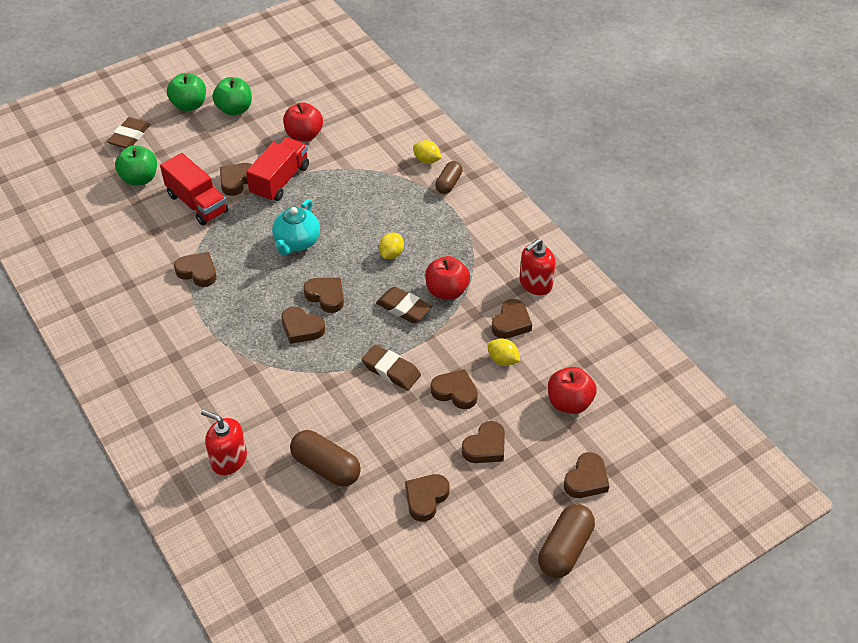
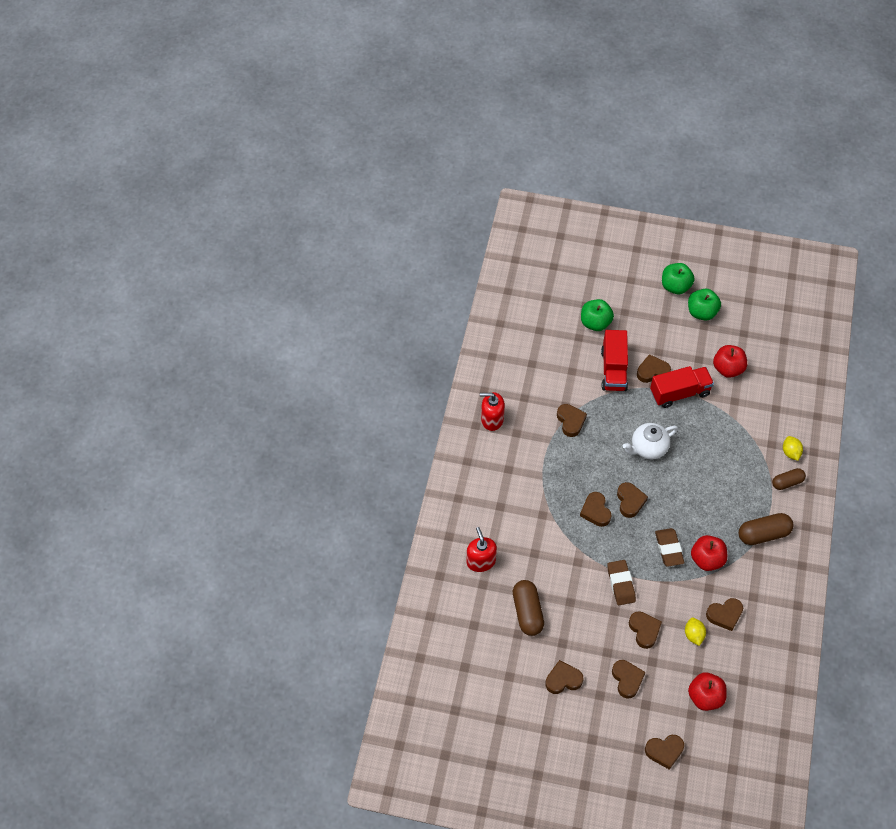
camera: 45 degrees right, 10 degrees up
brown eraser [107,117,150,148] -> none
turquoise teapot [272,199,320,255] -> white teapot [623,423,678,459]
yellow lemon [379,233,404,259] -> none
brown heart [462,421,505,463] -> brown heart turned 105 degrees counterclockwise [612,660,646,699]
red soap dispenser [519,239,556,295] -> red soap dispenser moved to [480,392,505,431]
brown capsule [538,504,595,578] -> brown capsule moved to [739,513,793,545]

